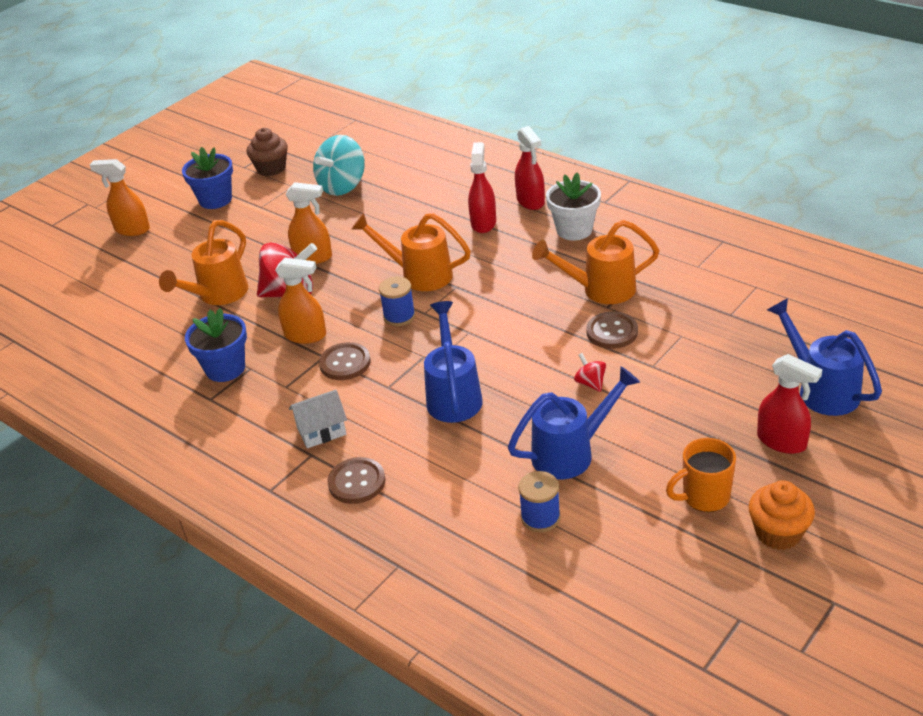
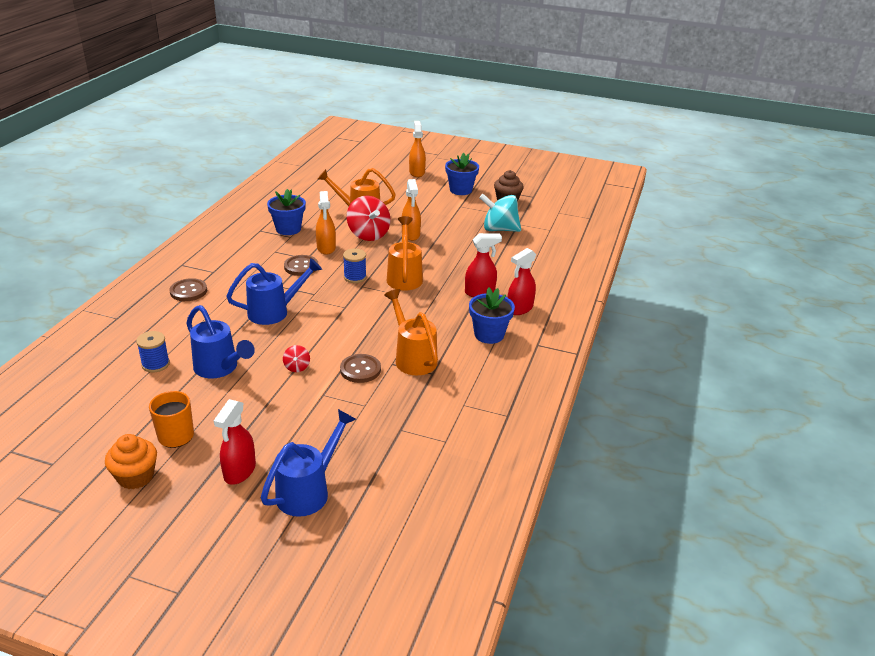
camera: 65 degrees right, 5 degrees down
white house [289,390,347,448] -> none
white flower pot [546,173,601,240] -> blue flower pot [469,288,515,344]
red spinning top [574,353,606,392] -> red spinning top turned 135 degrees clockwise [283,345,310,372]

